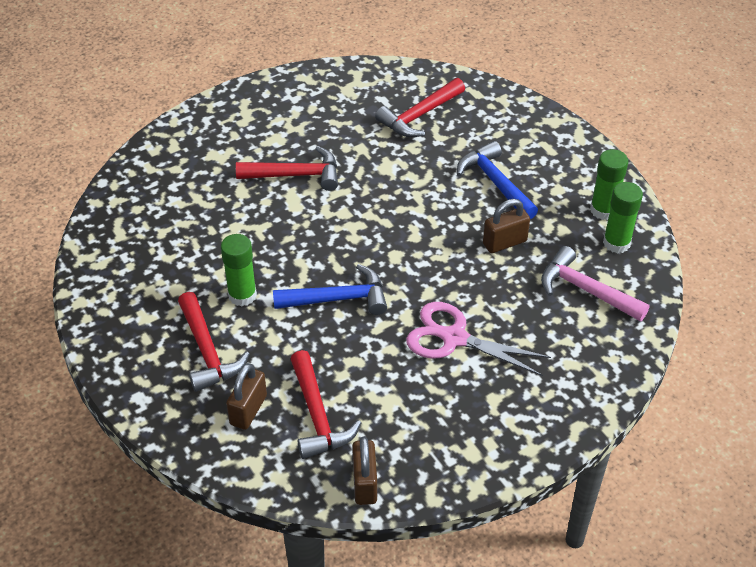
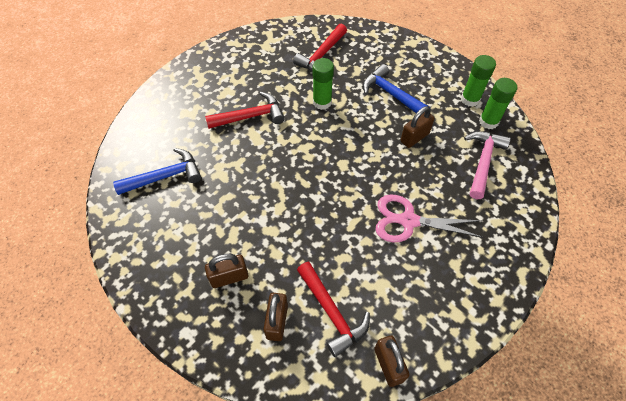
camera: 15 degrees left, 10 degrees up
red hammer [178,292,249,392] -> brown padlock [205,254,248,288]
green glue stick [221,234,257,306] -> green glue stick moved to [313,58,334,110]
blue hammer [273,264,387,315] -> blue hammer moved to [113,148,201,195]
pink hammer [541,246,650,322] -> pink hammer turned 90 degrees clockwise [464,131,511,199]

